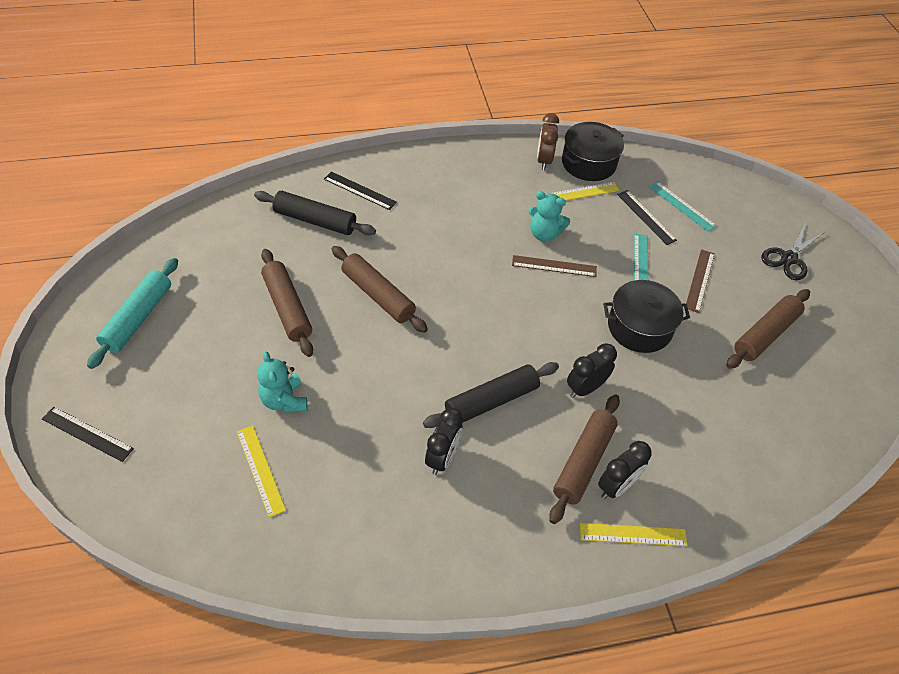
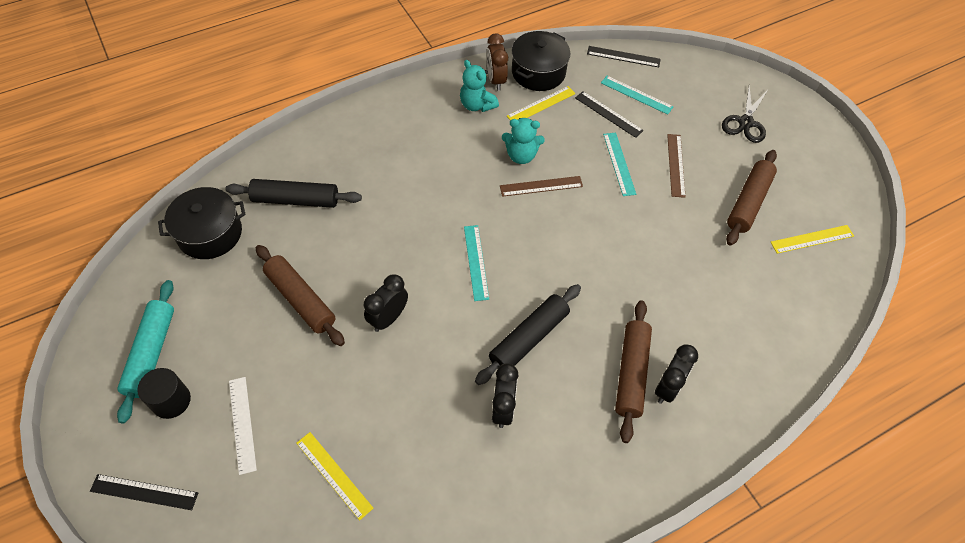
camera: 15 degrees left, 5 degrees up
turquoise teddy bear [257,351,307,413] -> turquoise teddy bear moved to [460,60,499,112]
black ruler [324,172,397,210] -> black ruler moved to [587,46,661,67]
brown rolling pin [332,246,428,333] -> none
black clock [567,343,617,398] -> black clock moved to [364,274,408,332]
yellow ruler [580,523,688,546] -> yellow ruler moved to [771,225,854,254]
black pot [603,280,690,353] -> black pot moved to [158,187,245,259]
none -> black cylinder [137,368,191,419]
none -> white ruler [229,377,257,475]
none -> turquoise ruler [464,225,489,301]

